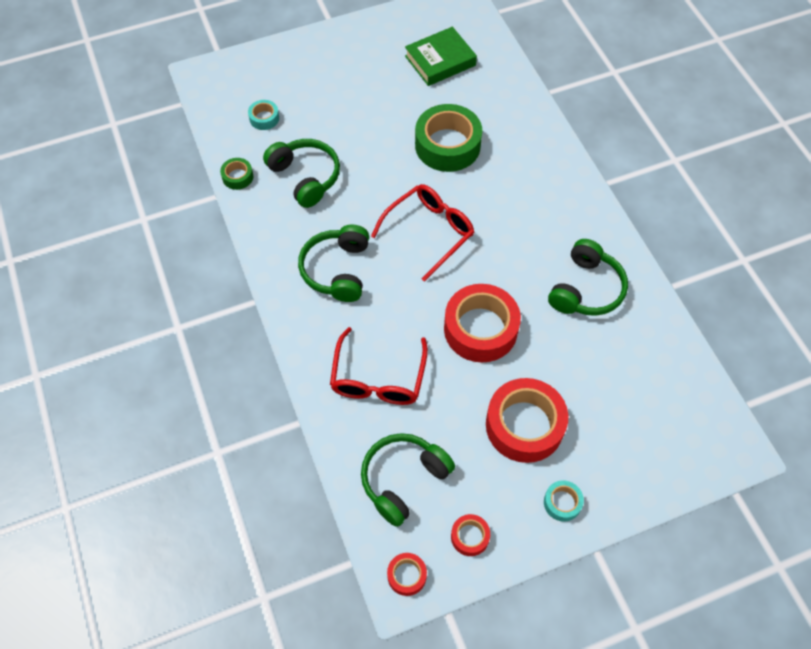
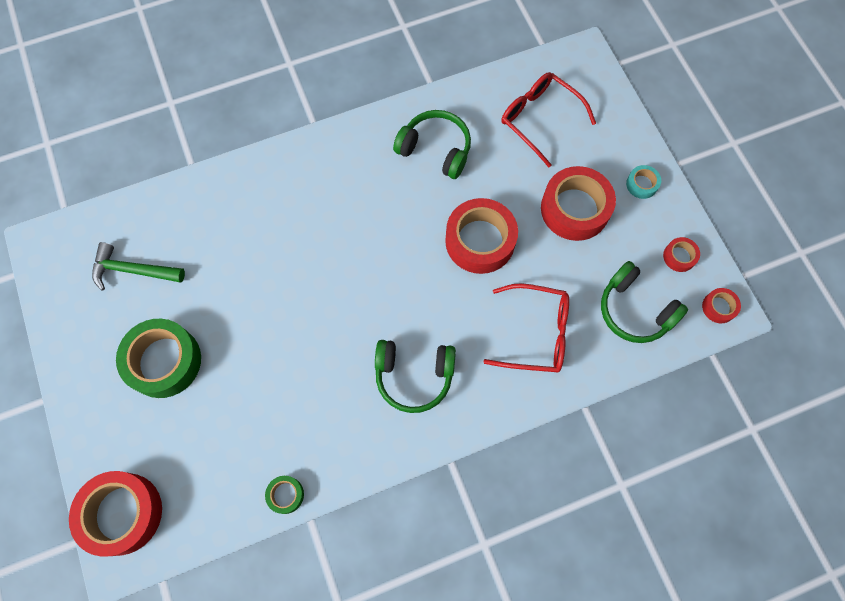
camera: 90 degrees left, 10 degrees up
turquoise tape [248,100,279,130] -> none
green headphones [263,139,340,208] -> none
red glasses [371,184,474,282] -> red glasses moved to [501,72,596,167]
green book [405,27,477,86] -> green hammer [92,242,185,290]
green tape [415,104,482,172] -> green tape moved to [116,319,201,398]
none -> red tape [69,471,162,557]

